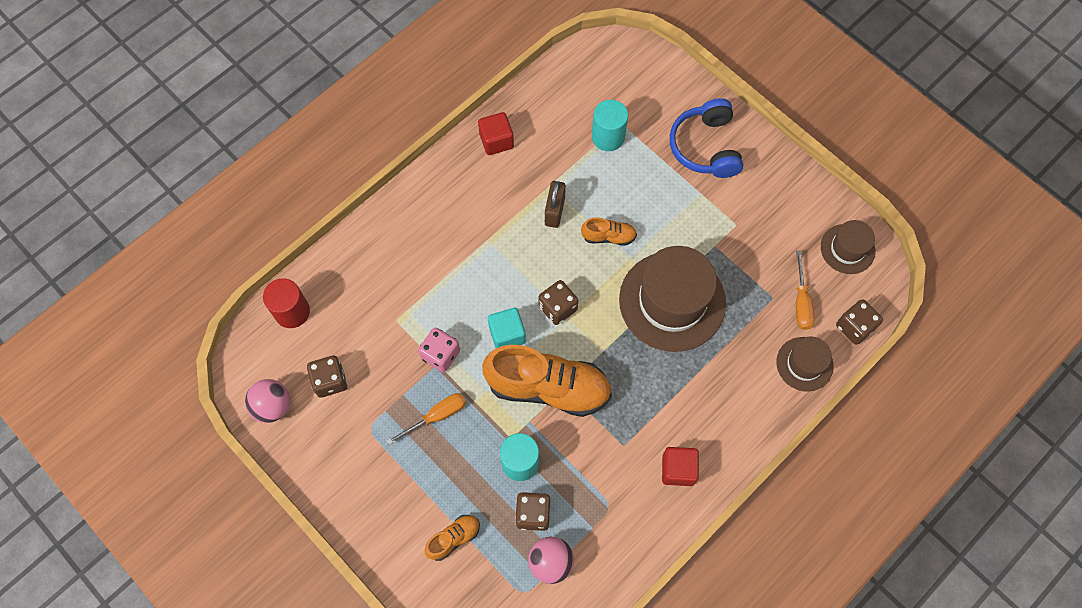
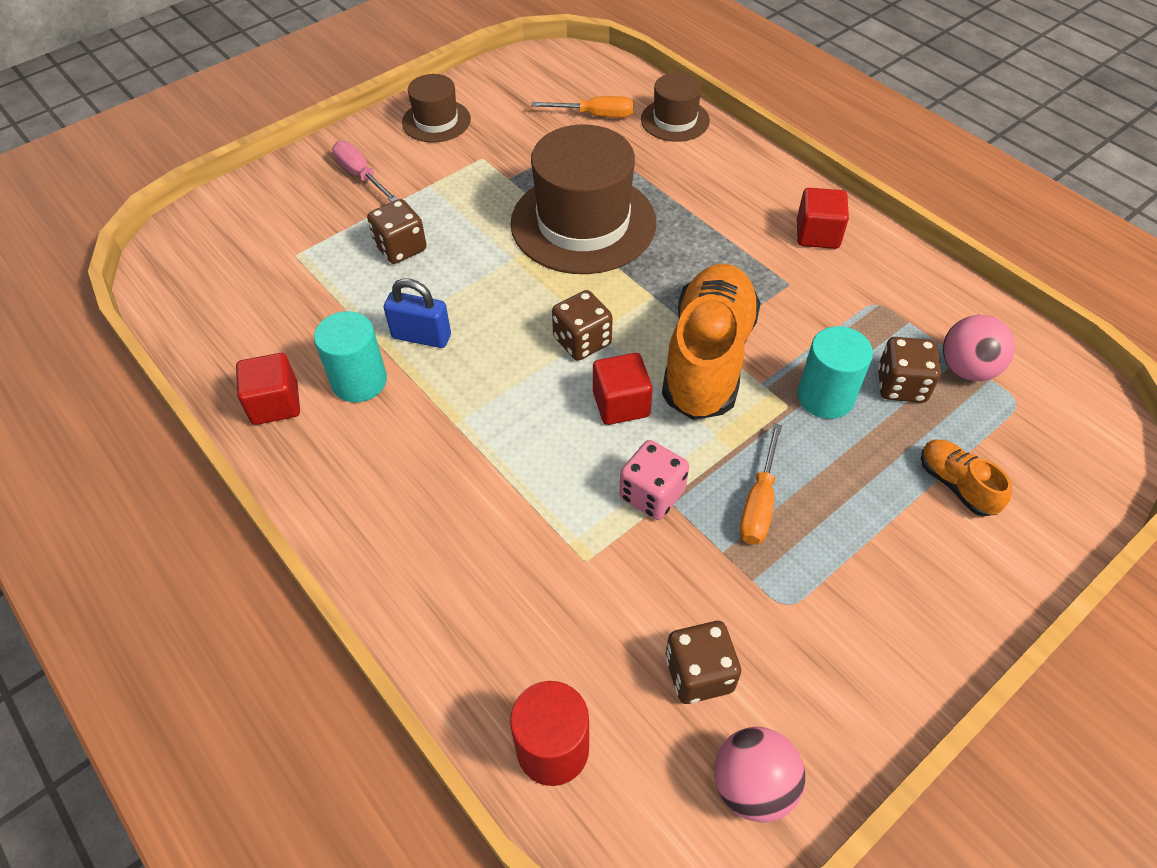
camera: 85 degrees left, 15 degrees down
orange screwdriver [387,393,466,445] -> orange screwdriver turned 135 degrees counterclockwise [740,423,782,545]
turquoise cube [488,308,526,348] -> red cube [593,353,653,425]
brown padlock [545,181,566,228] -> blue padlock [384,278,451,348]
orange shoe [581,217,637,246] -> none
turquoise cylinder [592,100,628,151] -> turquoise cylinder moved to [314,311,387,402]
blue headphones [670,98,743,178] -> pink screwdriver [332,141,398,202]
brown hat [821,220,876,274] -> brown hat moved to [402,74,471,143]
brown dice [836,299,883,345] -> brown dice moved to [367,199,427,264]

